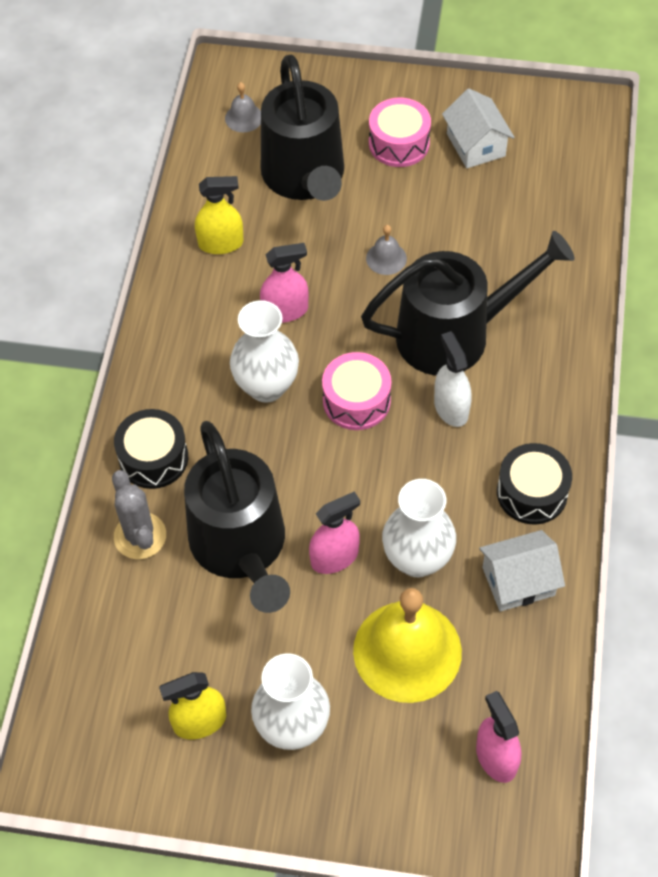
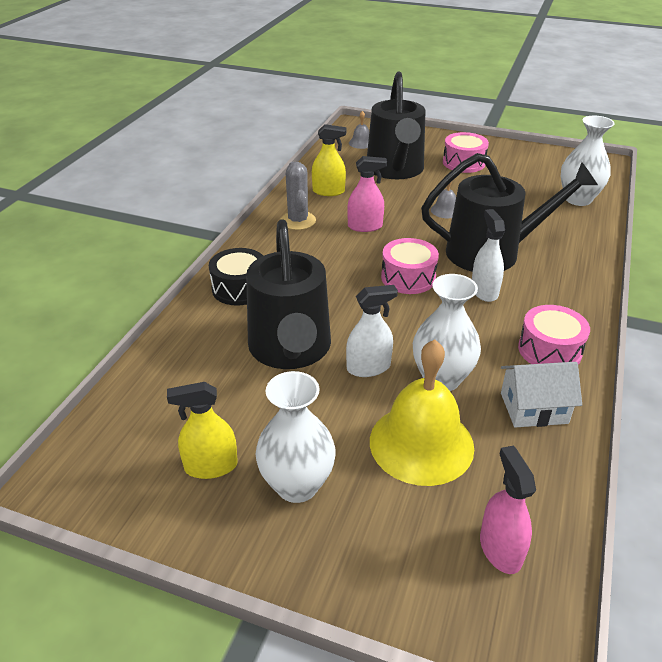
camera: 10 degrees right, 20 degrees down
grey cactus [112,470,166,559] -> grey cactus moved to [280,162,316,230]
white vase [230,300,299,403] -> white vase moved to [561,116,615,206]
pink spray bottle [309,491,360,574] -> white spray bottle [346,285,398,377]
white house [442,88,515,168] -> none
black drum [497,443,572,525] -> pink drum [518,305,590,365]

